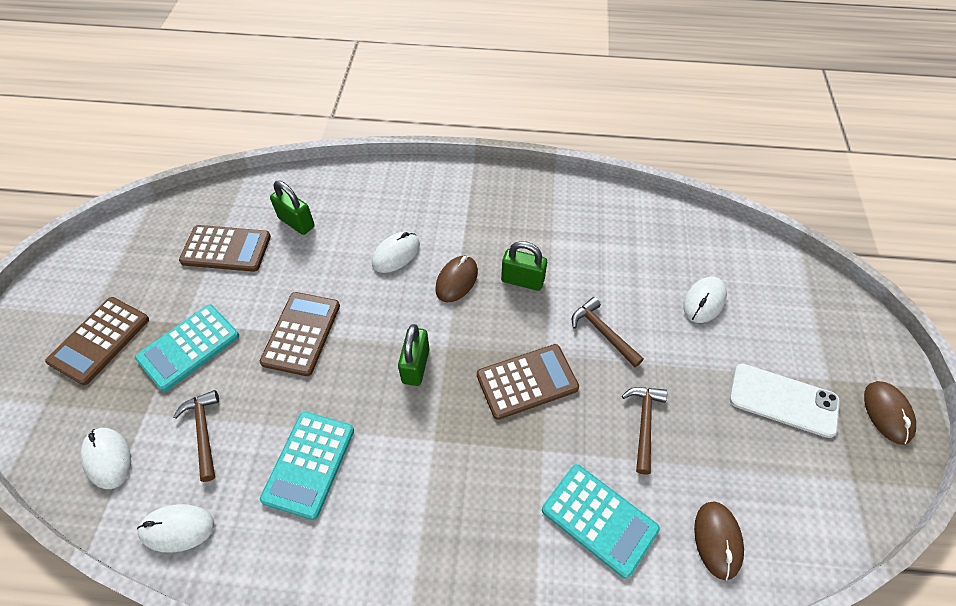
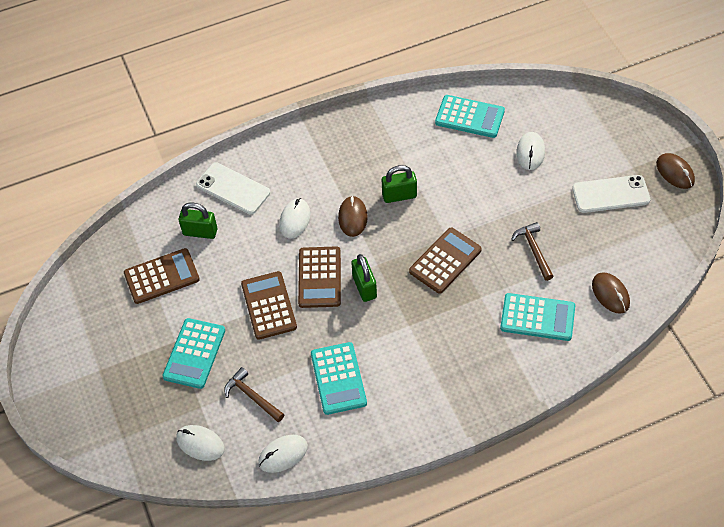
camera: 25 degrees left, 0 degrees up
brown calculator [45,297,149,385] -> brown calculator moved to [298,246,341,308]
brown hammer [572,297,644,367] -> none
none -> white phone [196,163,270,214]
none -> turquoise calculator [435,95,505,138]

